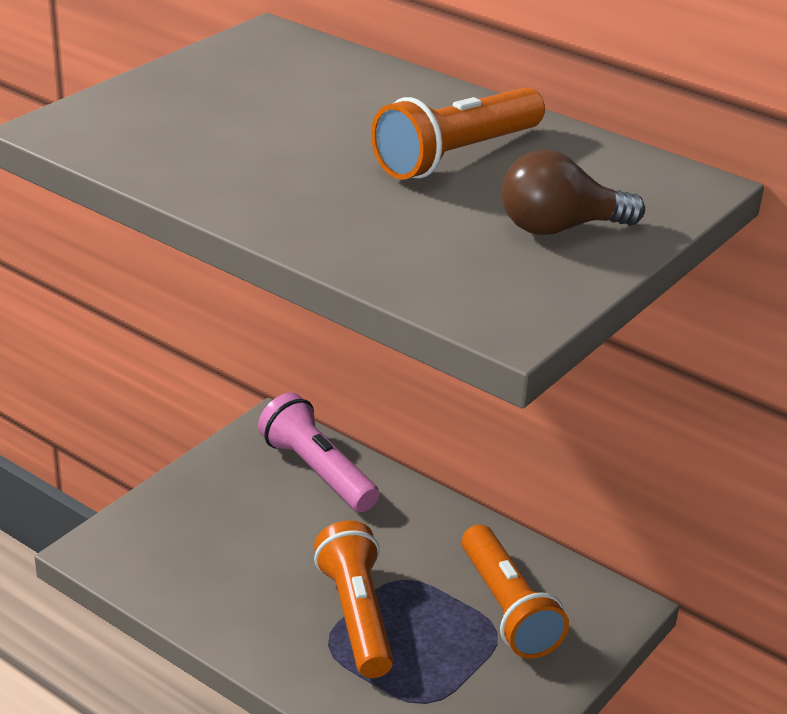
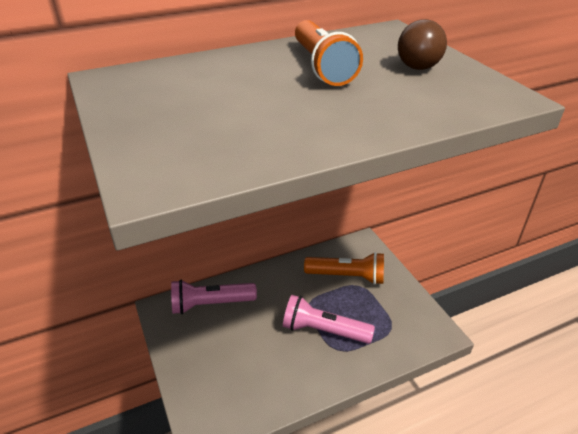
camera: 60 degrees left, 5 degrees up
orange flashlight [314,521,393,678] -> pink flashlight [283,295,375,344]

